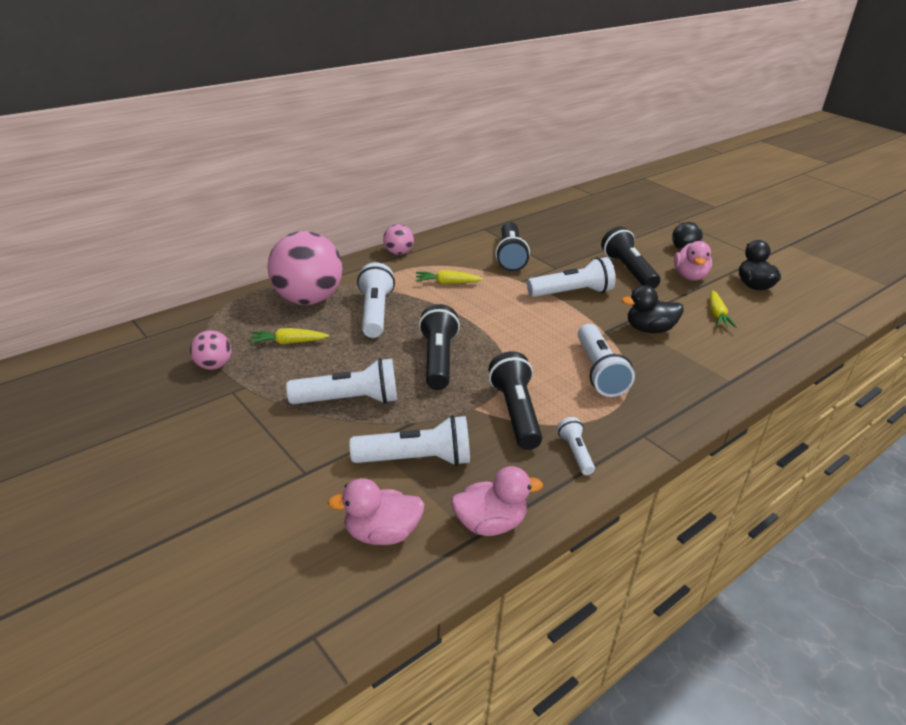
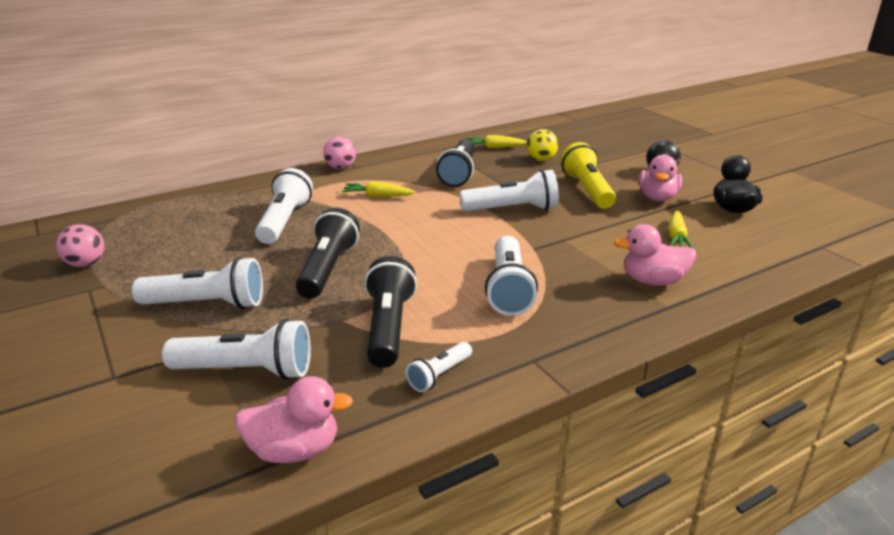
camera: 10 degrees right, 5 degrees down
yellow carrot [250,328,329,344] -> yellow carrot moved to [465,135,527,149]
pink ball [267,231,342,305] -> none
pink duck [327,478,425,545] -> pink duck moved to [614,224,696,286]
white flashlight [557,417,595,475] -> white flashlight turned 135 degrees counterclockwise [406,342,472,392]
black flashlight [601,227,660,289] -> yellow flashlight [560,142,616,209]
black duck [621,285,684,333] -> none
none -> yellow ball [527,129,558,161]

